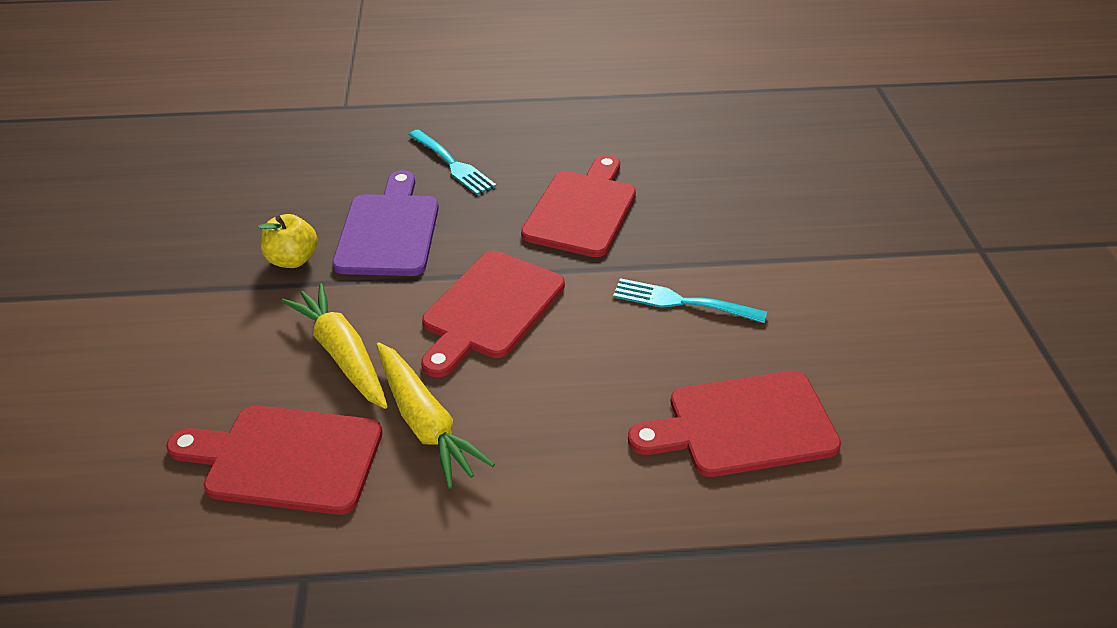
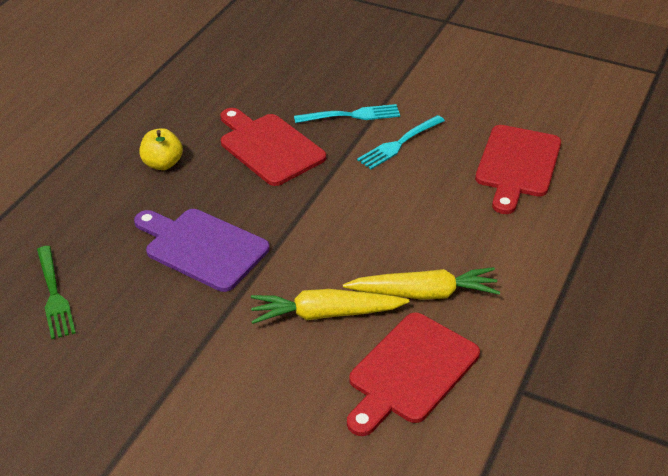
camera: 60 degrees left, 0 degrees up
yellow apple [258,214,318,268] -> yellow apple moved to [140,128,183,170]
turquoise fork [409,129,496,195] -> turquoise fork moved to [294,104,400,123]
red cutting board [421,251,565,378] -> none
none -> green fork [37,246,76,339]

